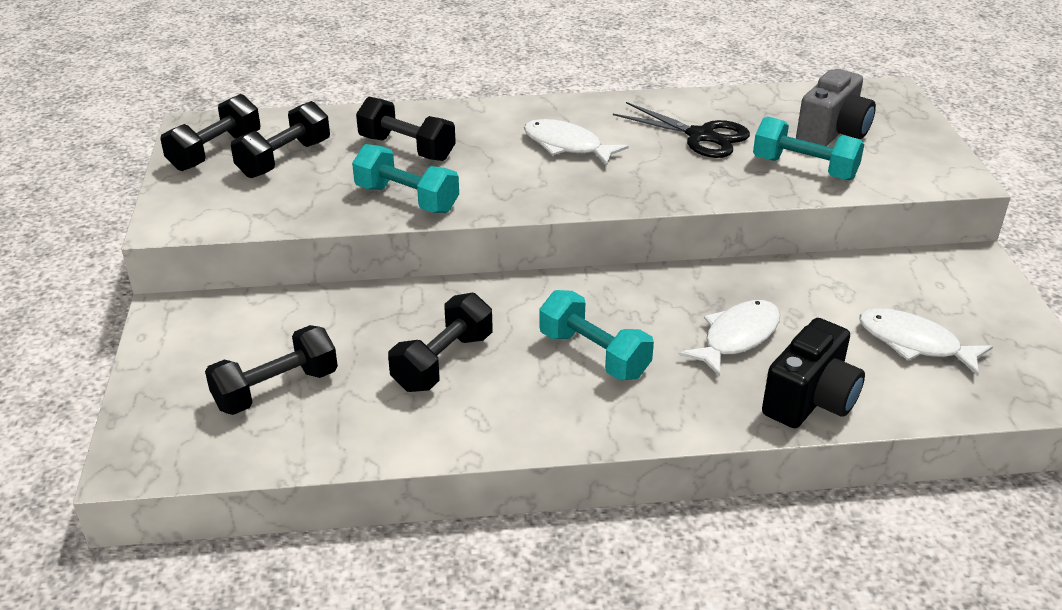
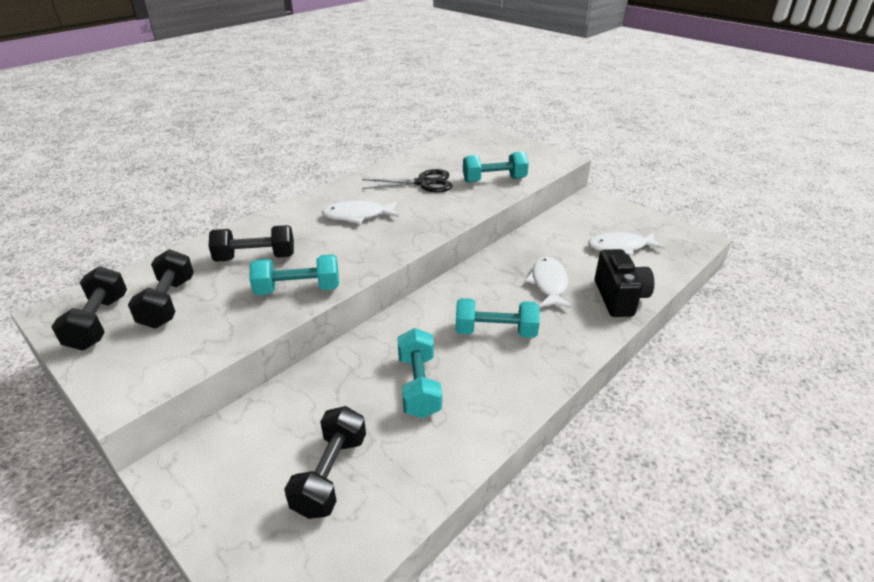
camera: 40 degrees left, 0 degrees up
black dumbbell [388,292,493,392] -> turquoise dumbbell [397,328,442,418]
grey camera [796,69,876,146] -> none

